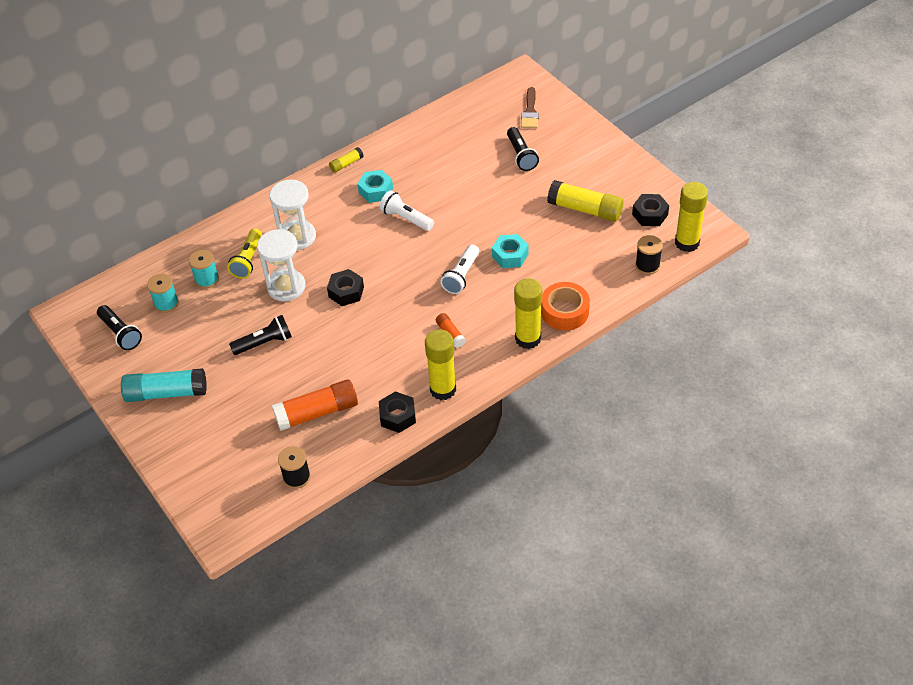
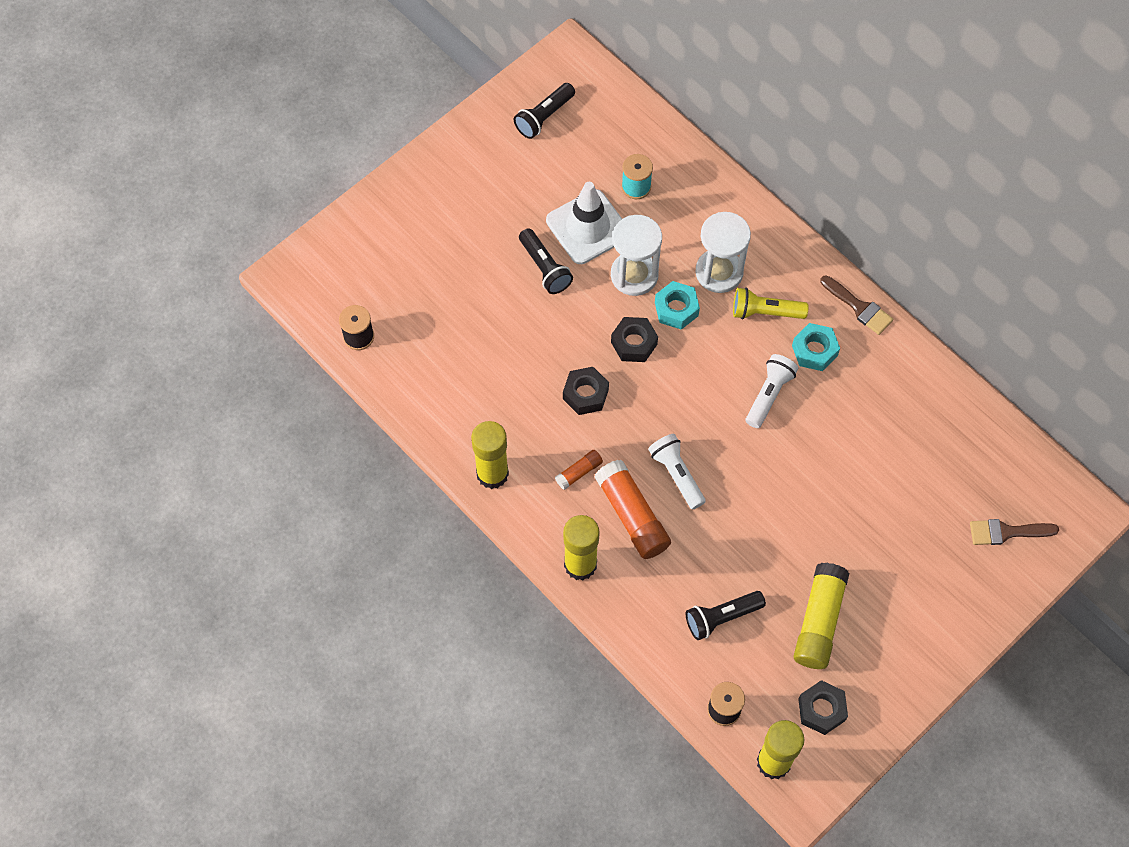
camera: 80 degrees right, 15 degrees up
turquoise glue stick [121,368,207,402] -> none
turquoise spool [147,274,179,313] -> none
yellow flashlight [227,228,262,279] -> yellow flashlight moved to [733,288,809,319]
orange glue stick [272,379,358,431] -> orange glue stick moved to [595,460,671,559]
yellow glue stick [329,147,363,173] -> brown brush [820,275,893,335]
black nut [379,391,416,433] -> black nut moved to [563,367,609,415]
white flashlight [440,244,479,294] -> white flashlight turned 45 degrees clockwise [648,434,706,510]
turquoise nut [492,234,528,268] -> turquoise nut moved to [655,281,700,330]
black flashlight [507,127,539,171] -> black flashlight moved to [686,591,766,640]
orange tape [541,282,590,331] -> none
none -> white traffic cone [546,182,622,264]

